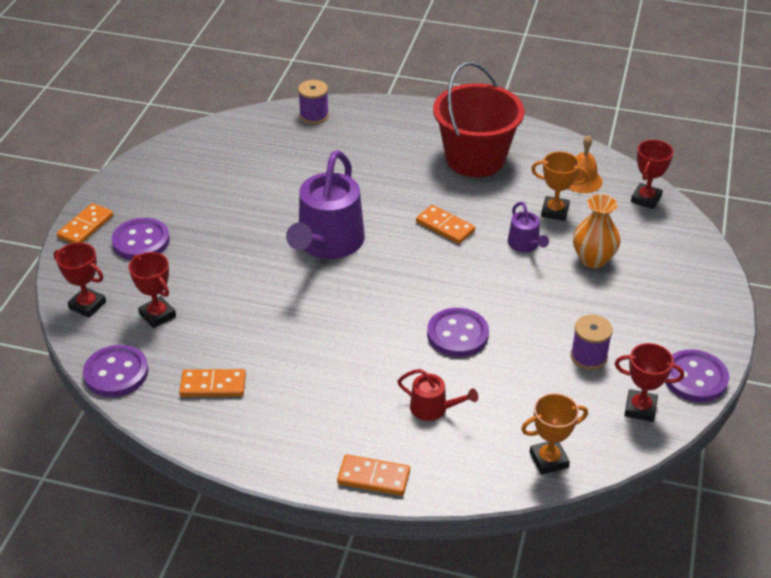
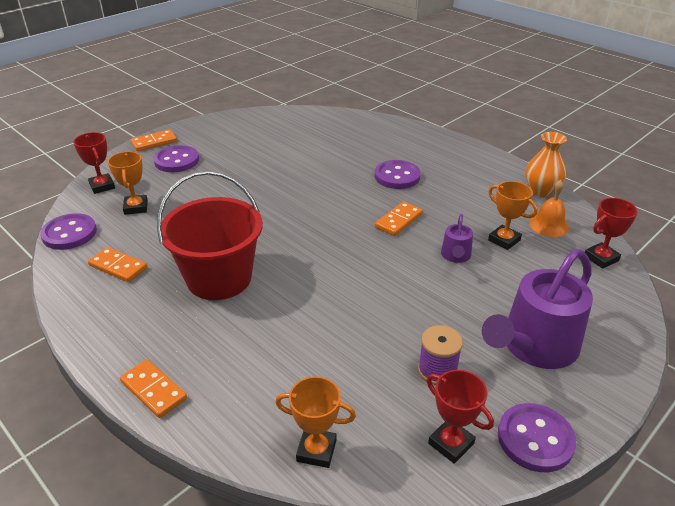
camera: 30 degrees right, 5 degrees down
red trophy [129,252,176,328] -> orange trophy [108,151,148,215]
purple watering can [286,150,365,259] -> purple watering can moved to [482,249,593,369]
purple spool [298,80,329,124] -> none
red watering can [398,369,478,421] -> none
orange domino [416,205,475,244] -> orange domino turned 60 degrees clockwise [375,201,423,236]
purple button [427,308,489,357] -> purple button moved to [375,160,421,189]
red bucket [433,62,525,177] -> red bucket moved to [157,171,263,300]
orange vase [573,194,620,268] -> orange vase moved to [526,132,567,197]

